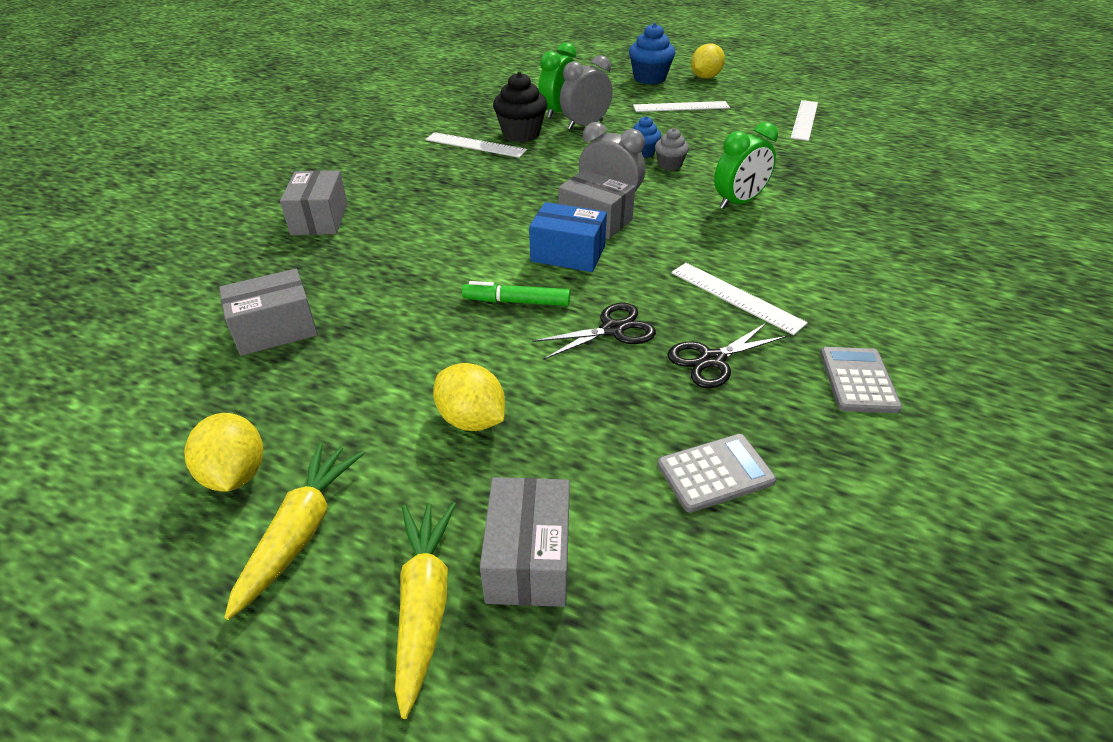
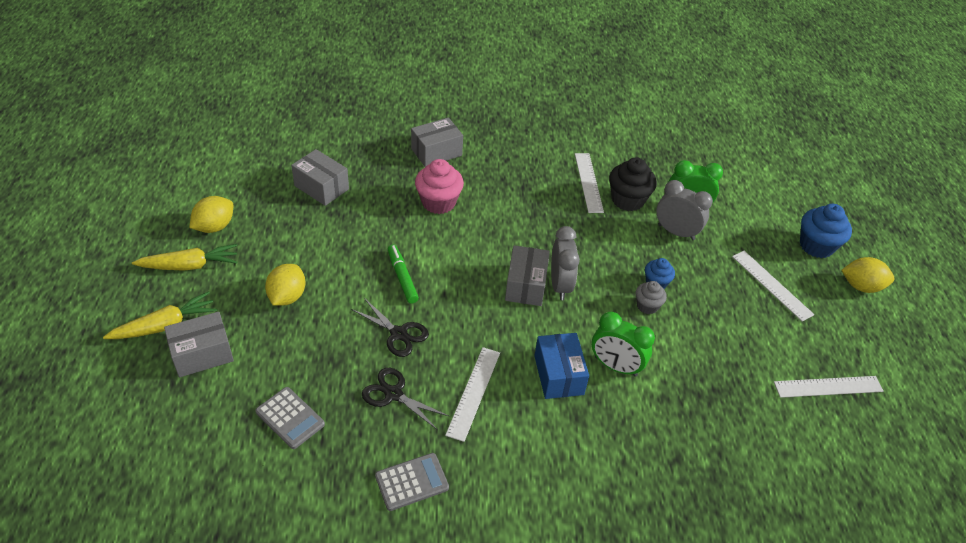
camera: 60 degrees right, 5 degrees up
blue box [529,202,607,272] -> blue box moved to [534,333,589,399]
none -> pink cupcake [415,159,464,214]

